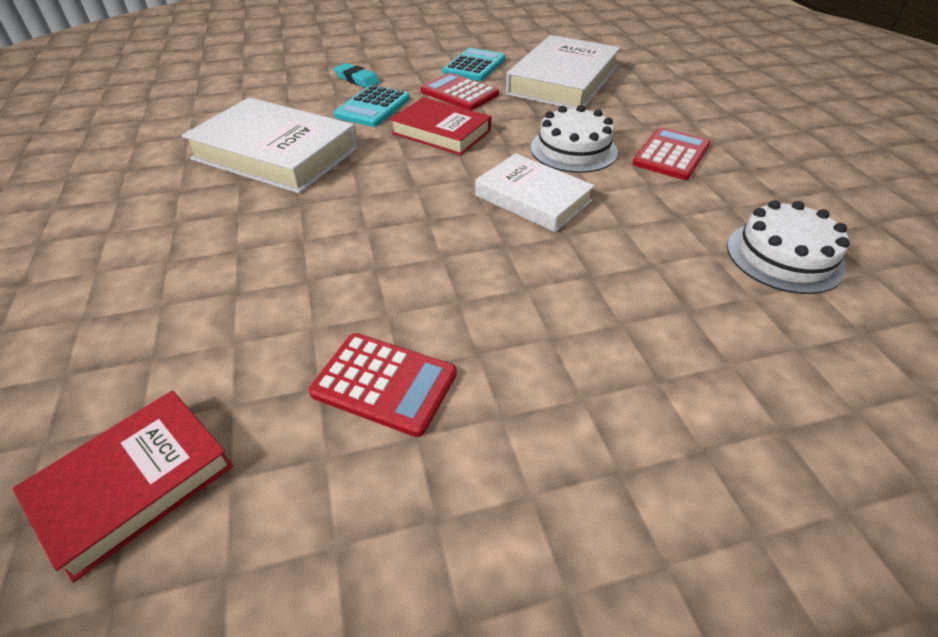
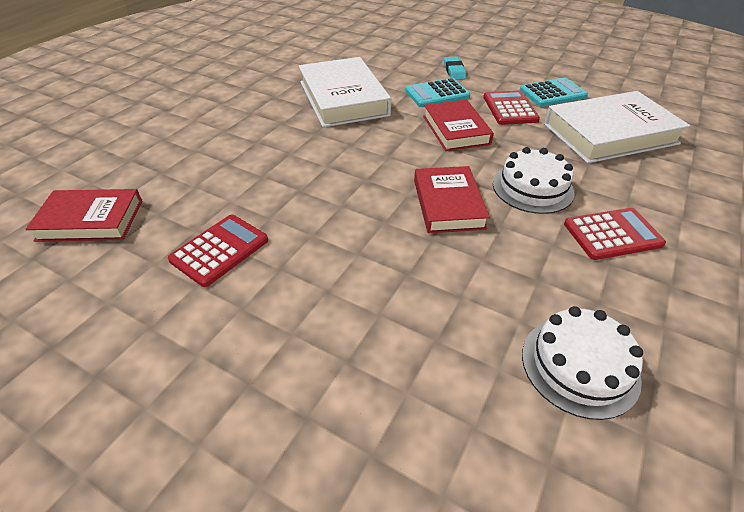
camera: 45 degrees right, 0 degrees up
red calculator [309,333,457,437] -> red calculator turned 120 degrees counterclockwise [168,215,268,287]
white book [475,153,595,232] -> red book [414,166,490,233]

